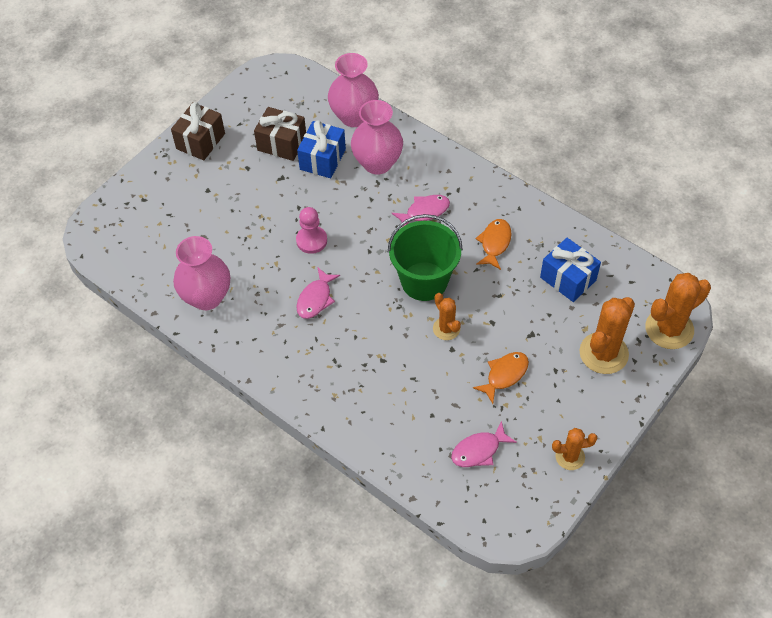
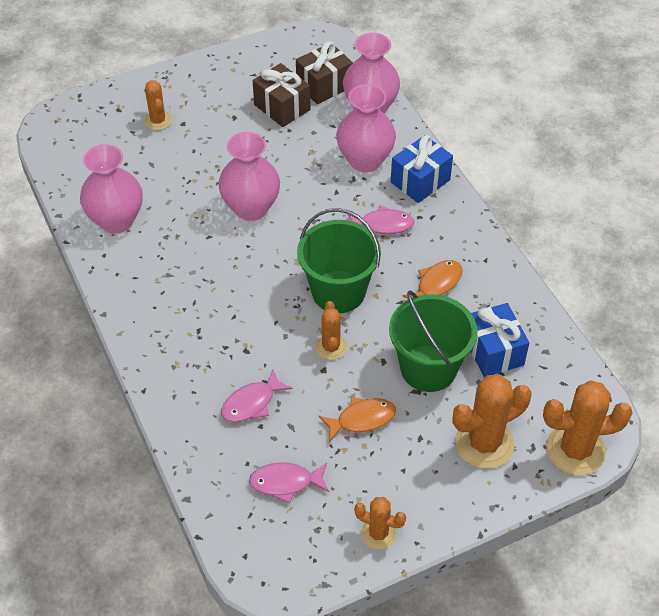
camera: 25 degrees right, 5 degrees down
brown gift [171,102,225,160] -> brown gift moved to [296,41,353,104]
pink pawn [296,207,327,254] -> pink vase [218,132,280,221]
pink fish [296,268,340,319] -> pink fish moved to [221,369,293,422]
blue gift [297,120,346,178] -> blue gift moved to [391,135,453,203]
none -> orange cactus [144,80,172,130]
none -> green bucket [389,290,477,392]

